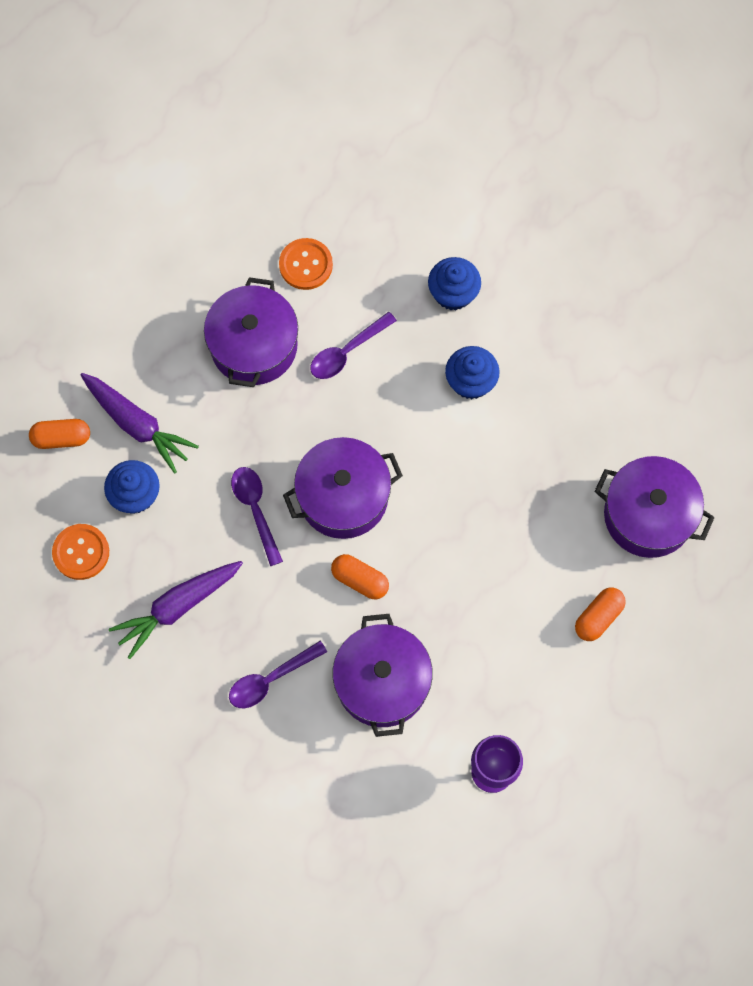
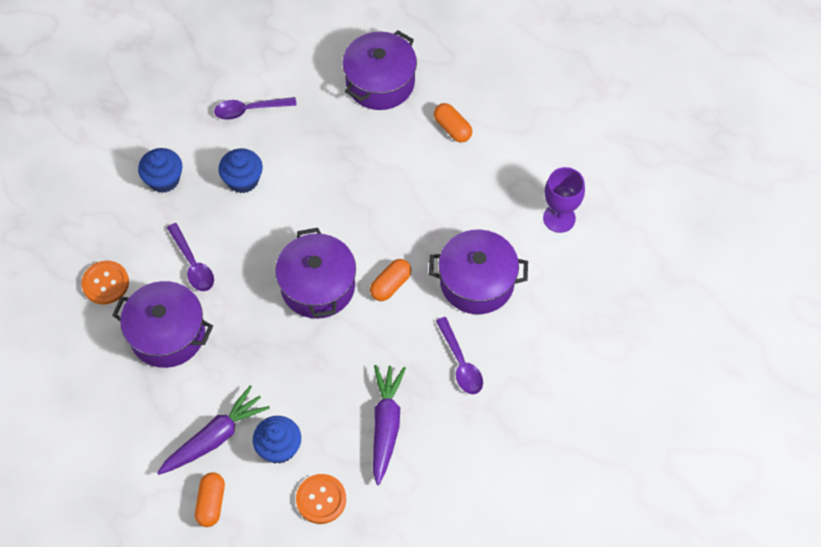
camera: 80 degrees left, 10 degrees down
purple carrot [109,561,243,659] -> purple carrot turned 150 degrees counterclockwise [373,365,406,485]
purple spoon [231,467,283,566] -> purple spoon moved to [214,97,297,120]

